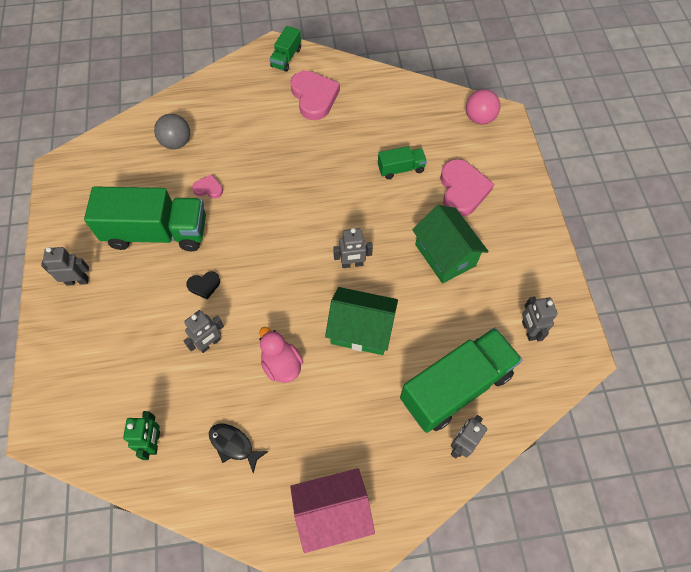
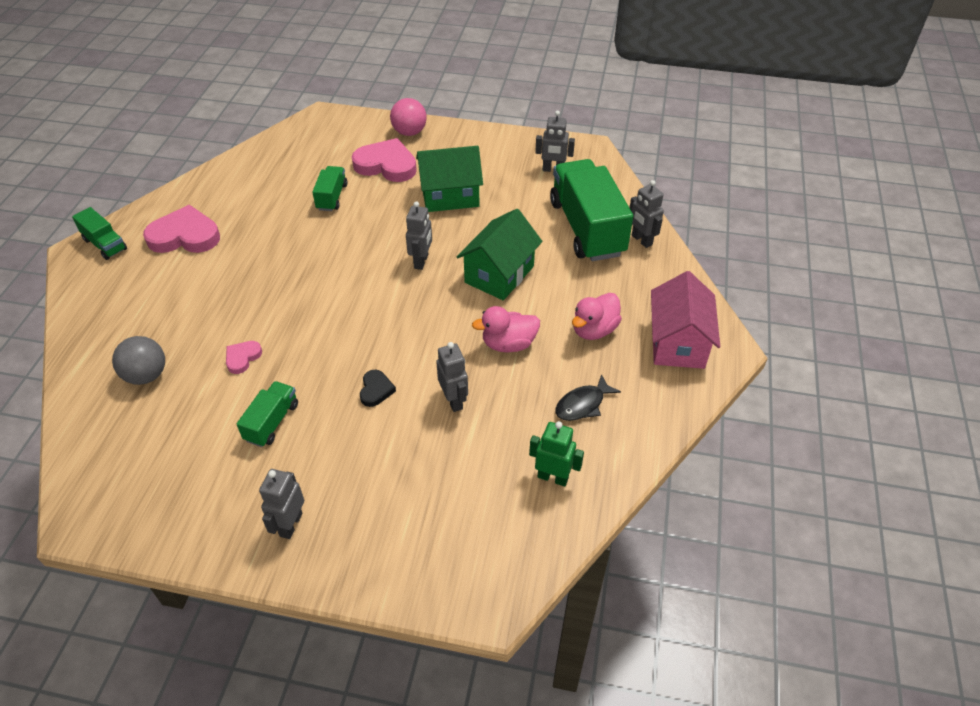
camera: 70 degrees left, 15 degrees down
green truck [84,186,206,251] -> green truck [236,381,298,447], size x0.47
pink ball [466,89,500,125] -> pink ball moved to [390,98,427,136]
none -> pink duck [572,293,622,340]

